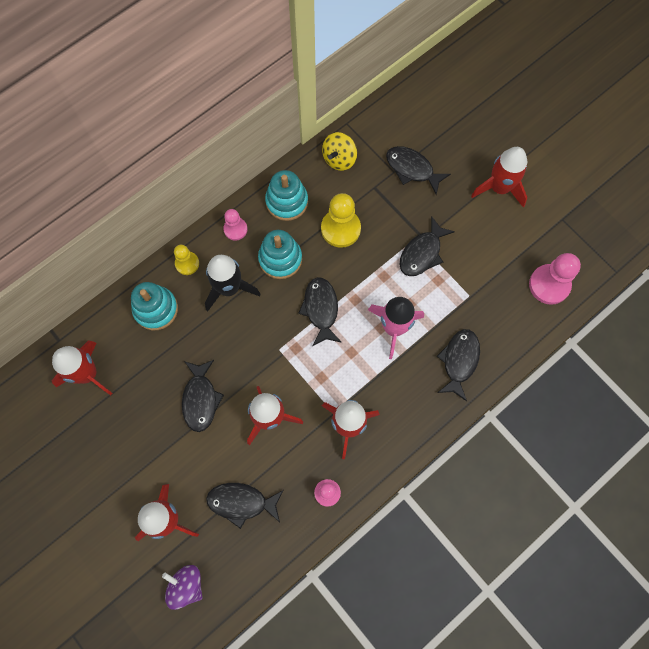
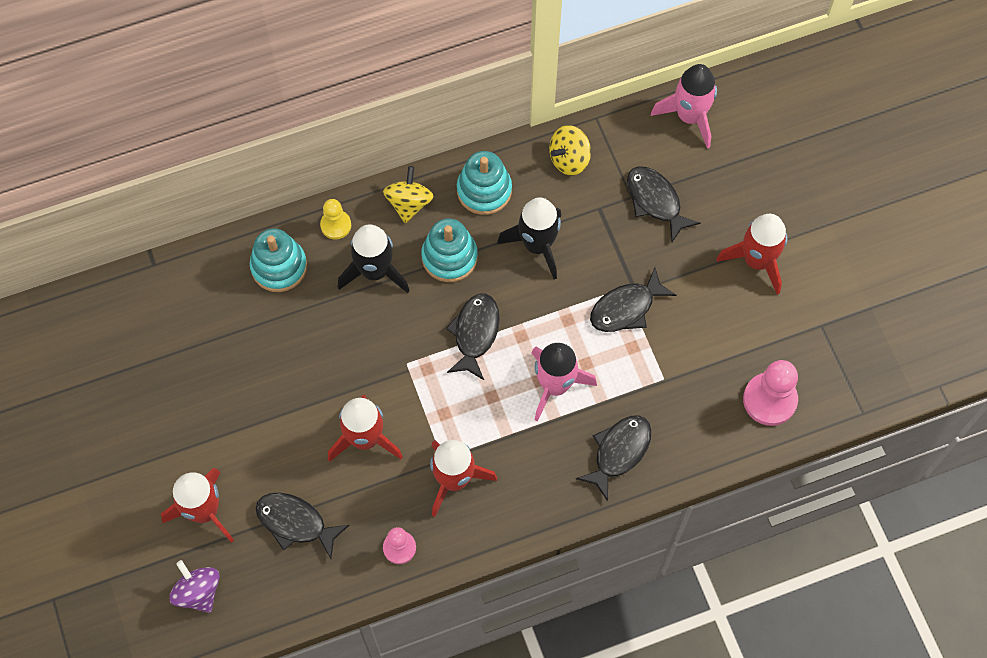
camera: 20 degrees right, 5 degrees down
red rocket [52,340,113,395] -> none
black fish [182,360,224,432] -> none
pink pawn [223,209,248,241] -> yellow spinning top [383,166,434,223]
yellow pawn [321,193,361,248] -> black rocket [497,197,561,279]
none -> pink rocket [651,64,717,149]

